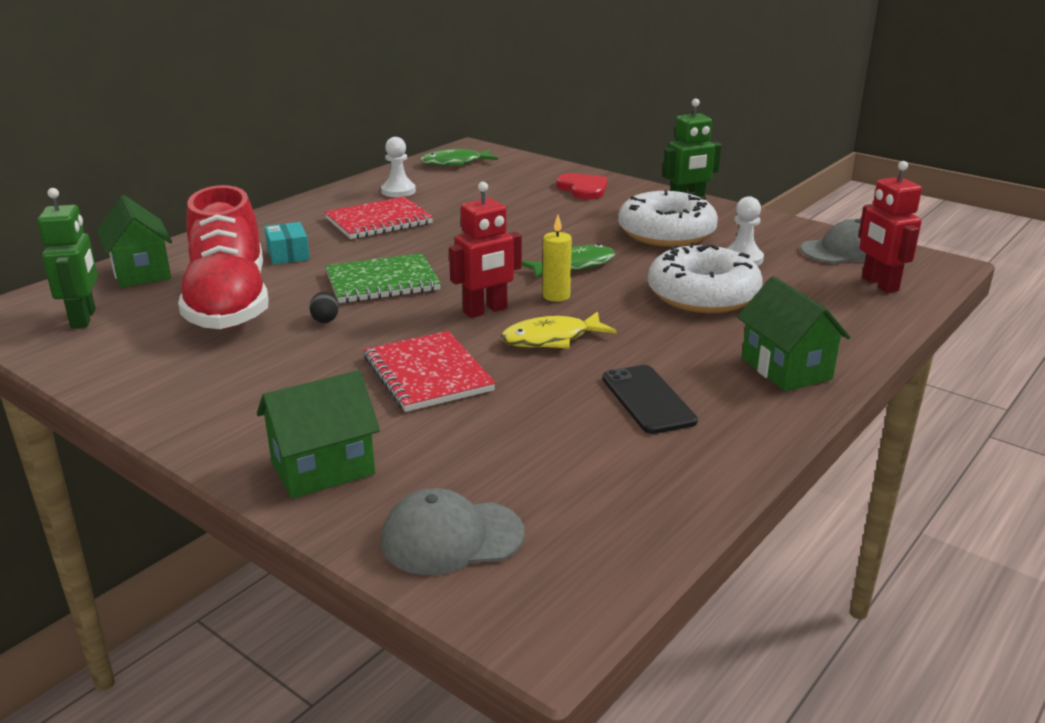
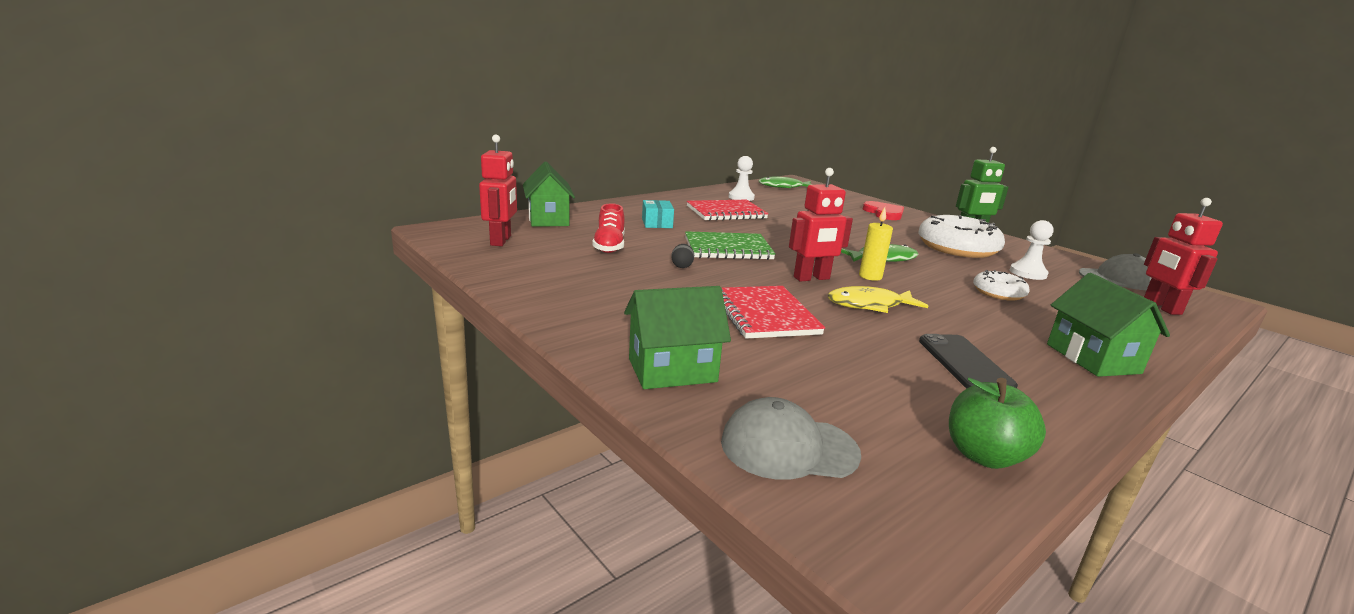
camera: 10 degrees right, 5 degrees down
green robot [37,188,98,329] -> red robot [479,134,517,246]
red shoe [178,185,269,329] -> red shoe [592,203,625,253], size x0.48
white donut [648,242,763,313] -> white donut [973,270,1030,301], size x0.53
none -> green apple [949,377,1046,469]

